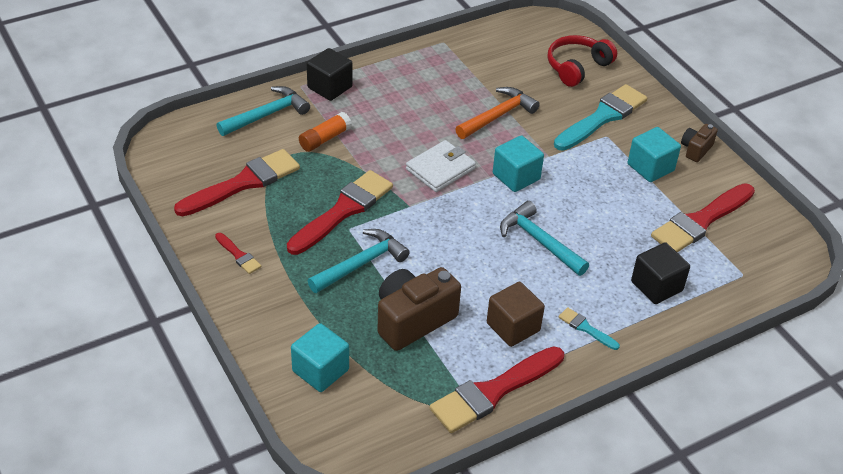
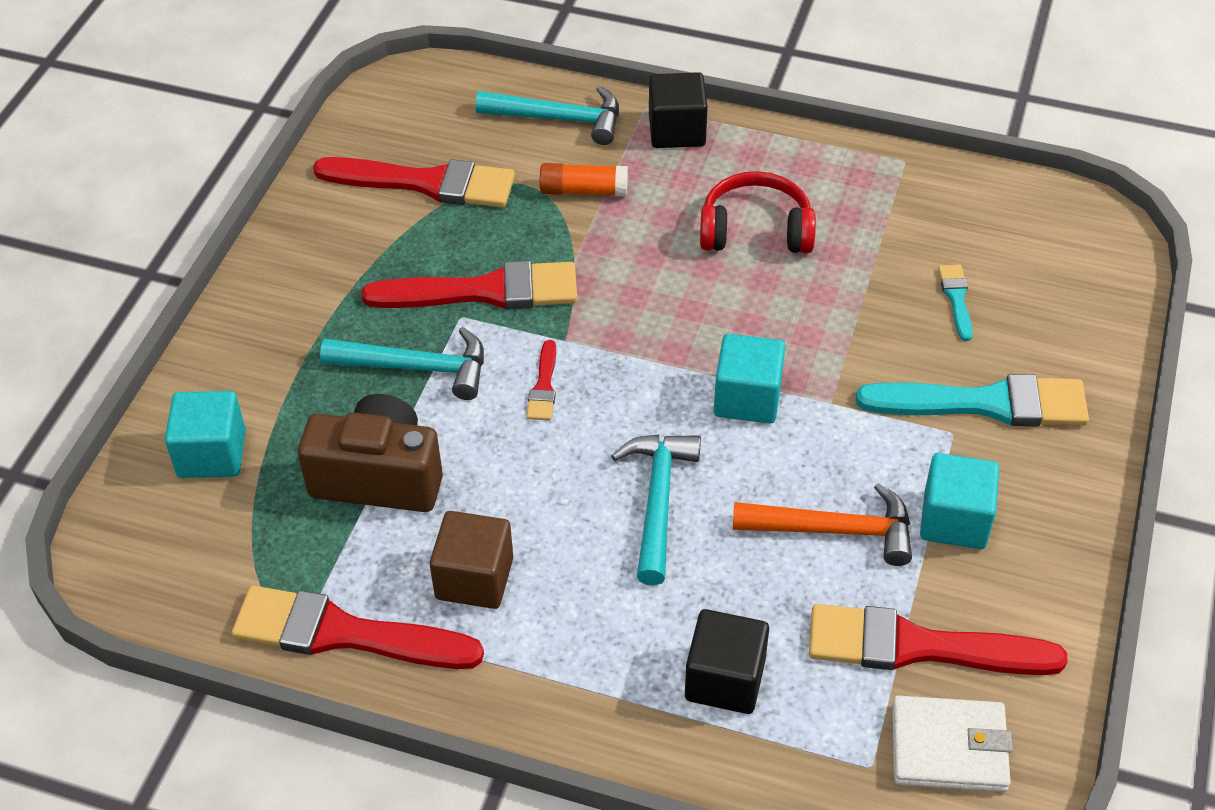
camera: 50 degrees right, 5 degrees up
red brush [215,233,261,274] -> red brush moved to [526,340,556,421]
white wallet [406,140,476,192] -> white wallet moved to [892,695,1013,792]
orange hammer [456,87,540,139] -> orange hammer moved to [733,483,912,566]
red headphones [547,35,617,87] -> red headphones moved to [700,171,816,254]
turquoise brush [559,307,620,350] -> turquoise brush moved to [938,265,973,341]
brown camera [681,124,718,162] -> none

